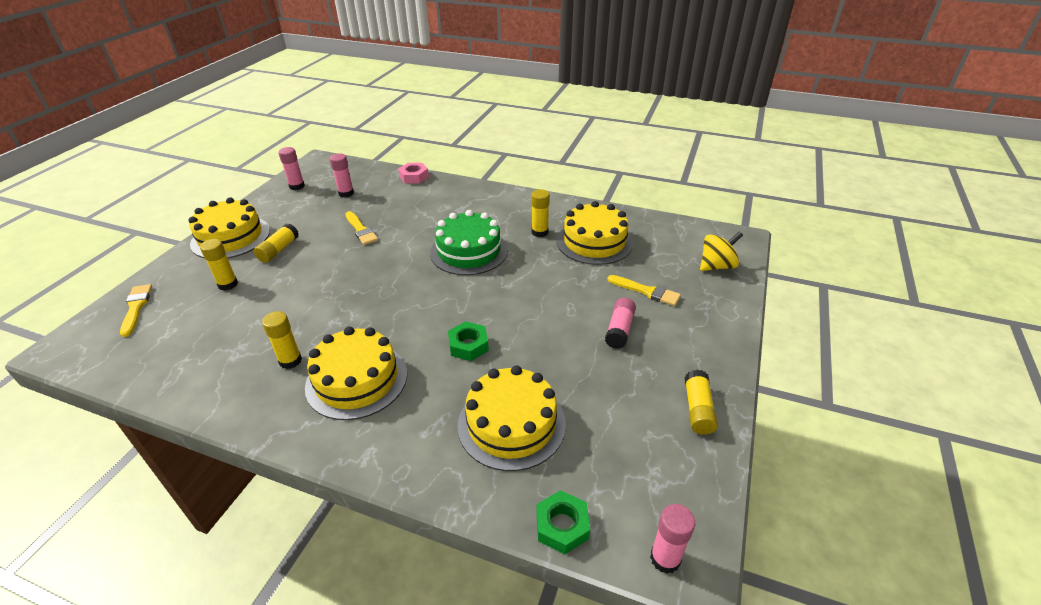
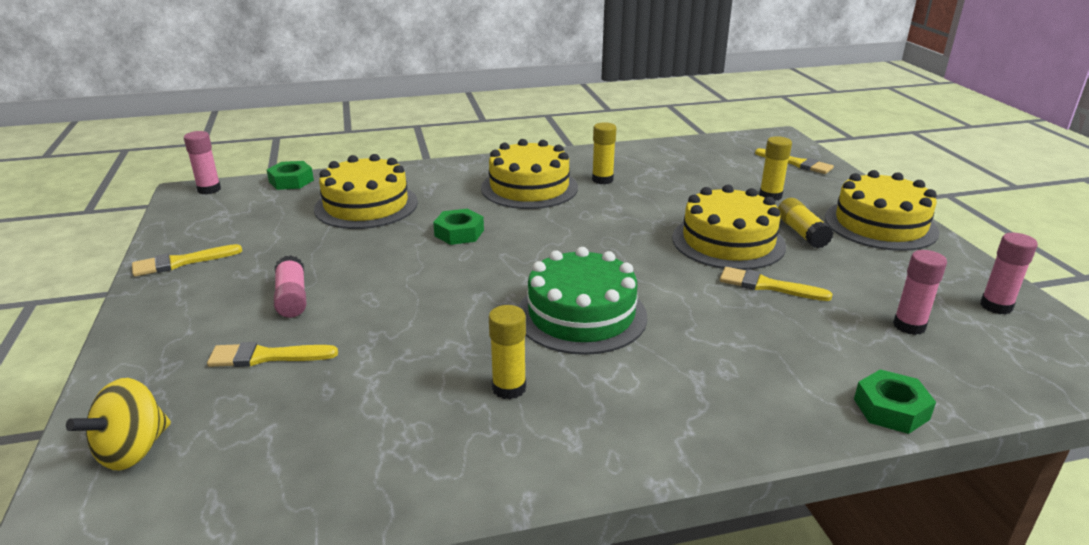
camera: 145 degrees right, 10 degrees down
pink nut [398,163,429,184] -> green nut [854,369,936,434]
yellow cake [556,201,633,265] -> yellow cake moved to [672,185,786,270]
yellow glue stick [685,370,718,435] -> yellow brush [132,244,242,277]

